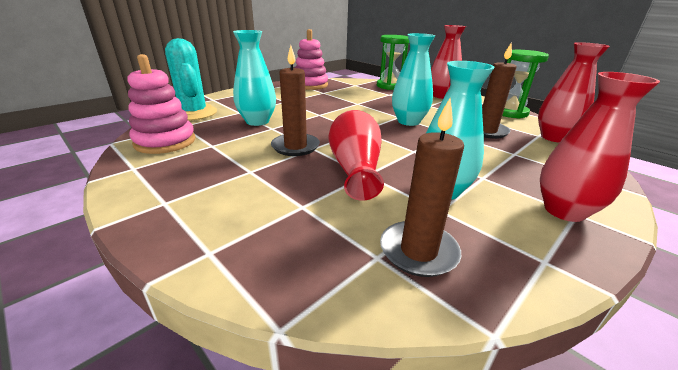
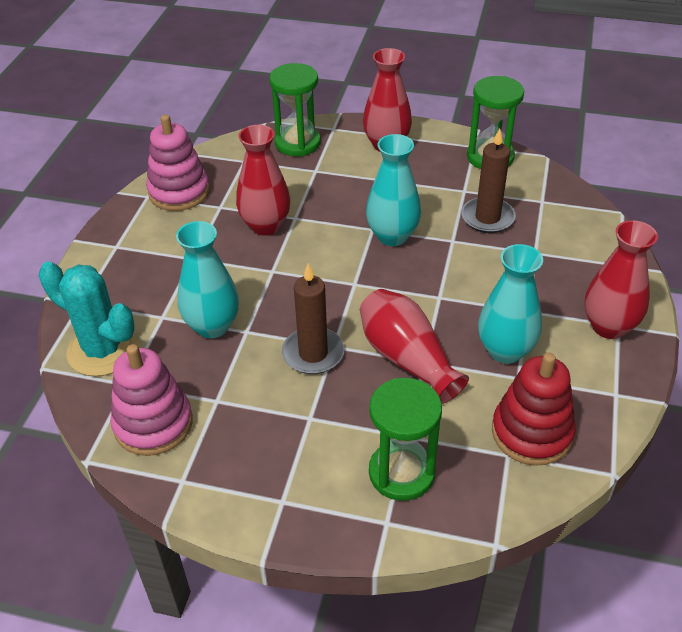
camera: 30 degrees left, 15 degrees up
brown candle [380,98,464,277] -> red stacking toy [492,353,576,466]
red vase [538,42,610,143] -> red vase moved to [236,125,290,236]
none -> green hourglass [369,378,442,501]

